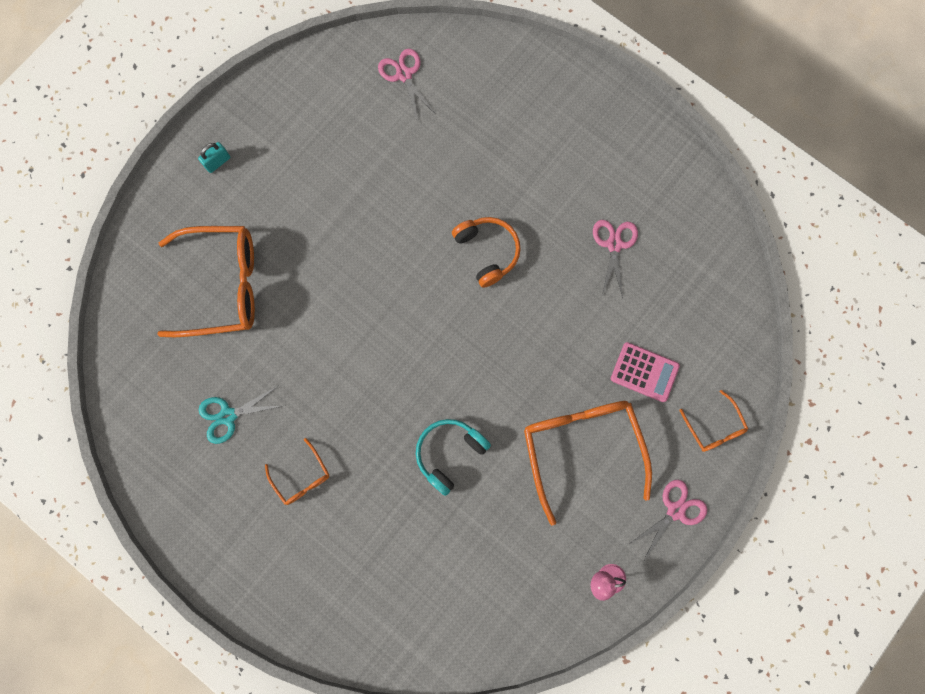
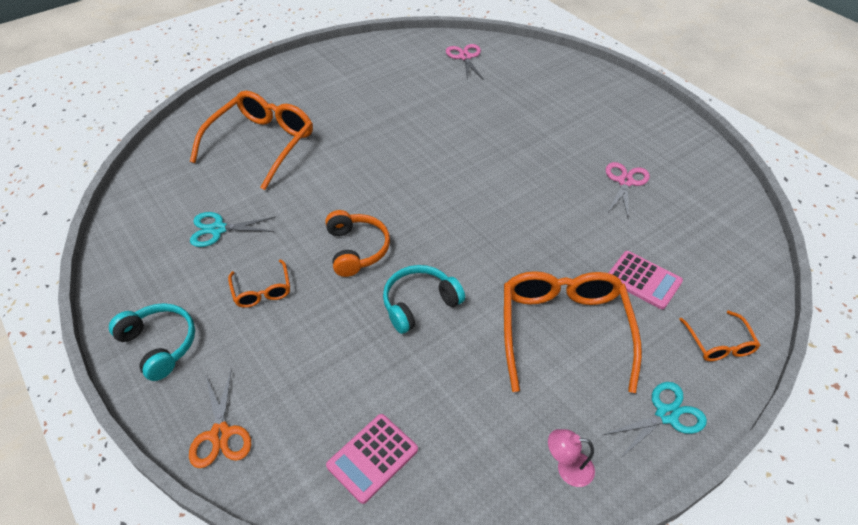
camera: 15 degrees right, 30 degrees down
orange glasses [158,226,255,337] -> orange glasses turned 75 degrees counterclockwise [190,91,313,190]
turquoise padlock [198,142,230,173] -> none
orange headphones [452,217,521,288] -> orange headphones moved to [325,210,390,277]
pink scissors [629,480,707,560] -> turquoise scissors [603,382,707,459]
none -> turquoise headphones [109,303,195,381]
none -> orange scissors [189,368,251,468]
none -> pink calculator [326,414,418,504]

